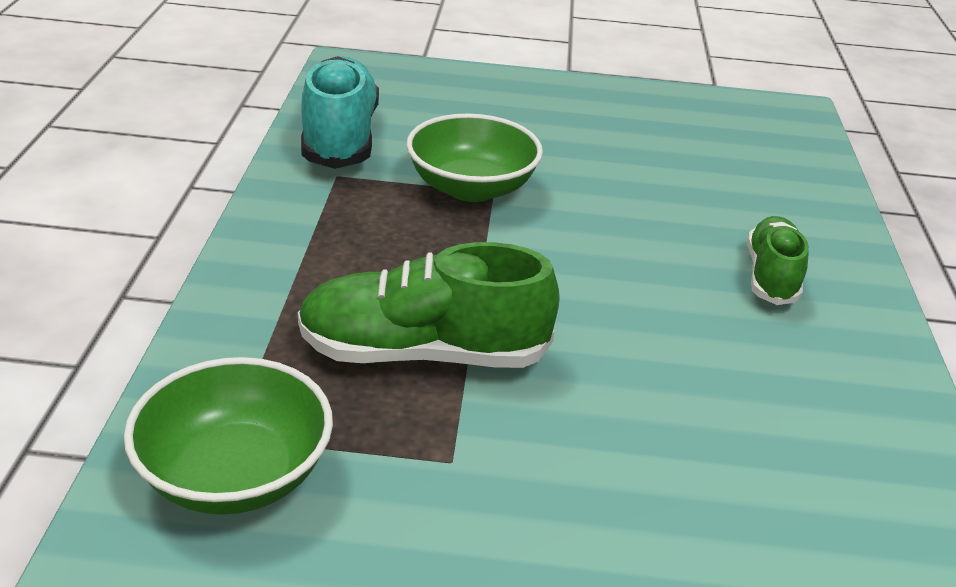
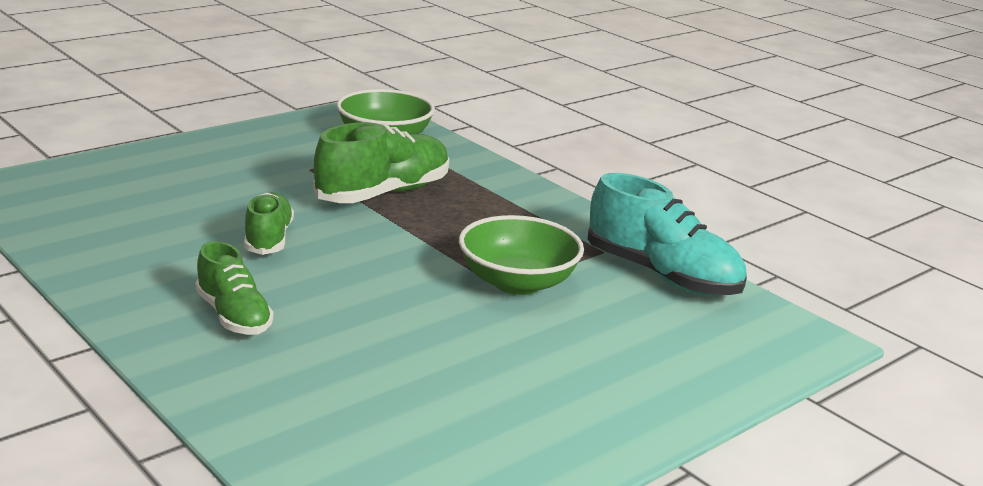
camera: 135 degrees right, 10 degrees down
none -> green shoe [244,192,294,255]

